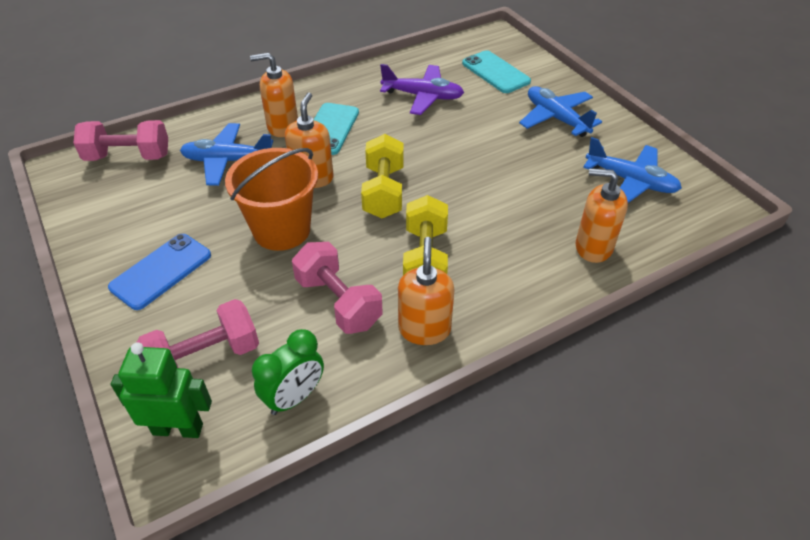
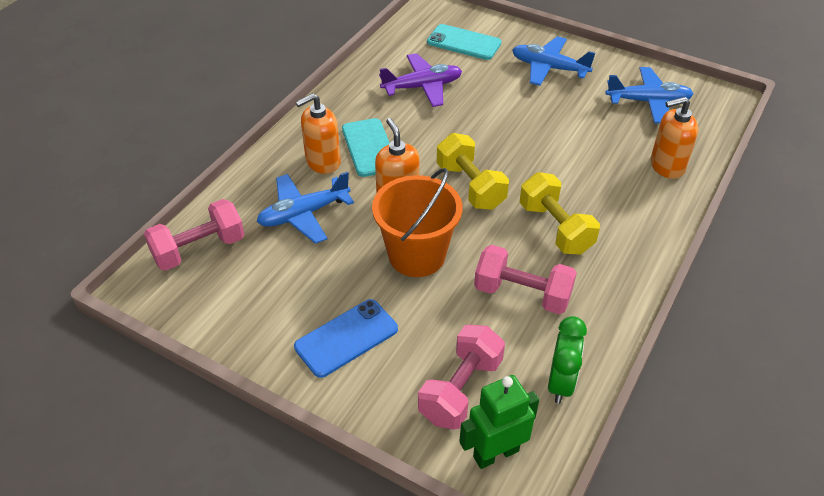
camera: 30 degrees left, 0 degrees up
blue phone [108,234,211,310] -> blue phone turned 45 degrees clockwise [294,299,398,378]
orange soap dispenser [398,237,455,345] -> none

